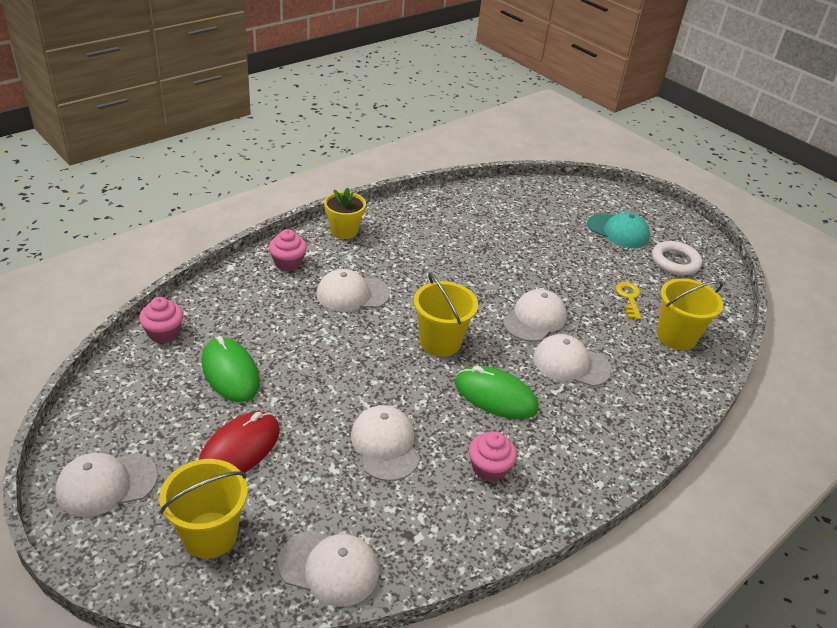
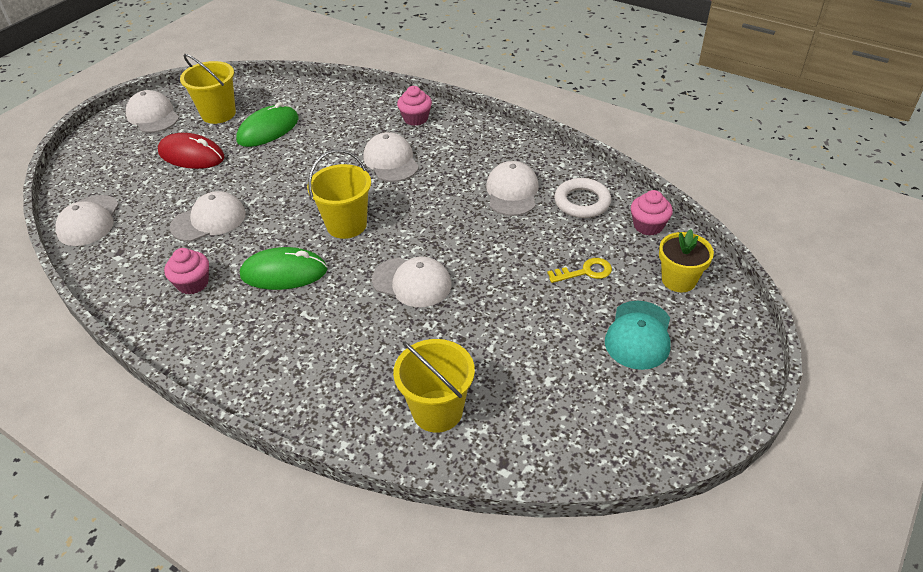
camera: 80 degrees right, 5 degrees up
pink cupcake [139,297,184,343] -> pink cupcake moved to [631,190,673,235]
yellow bucket [159,459,248,559] -> yellow bucket moved to [180,54,236,124]
yellow flower pot [324,187,366,239] -> yellow flower pot moved to [659,229,714,292]
green mouse [455,366,538,419] -> green mouse turned 75 degrees clockwise [240,247,327,290]
white cap [533,334,611,387] -> white cap moved to [486,161,539,216]
yellow key [616,282,641,320] -> yellow key moved to [547,258,612,283]
white ring [652,241,702,275] -> white ring moved to [554,178,611,218]

